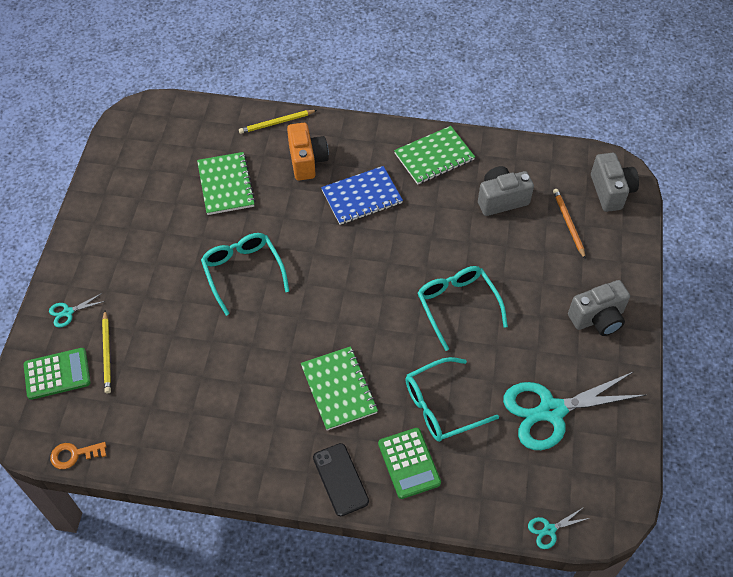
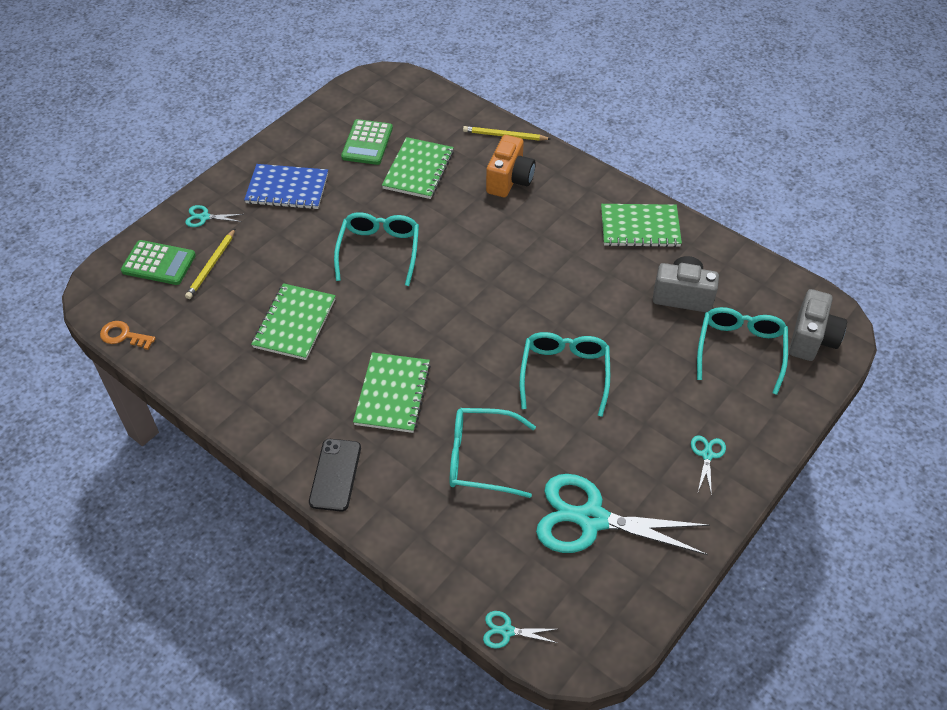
camera: 30 degrees right, 5 degrees down
blue notebook [321,166,403,225] -> blue notebook moved to [244,164,328,209]
green calculator [378,428,441,499] -> green calculator moved to [341,119,393,165]
orange pencil [553,189,586,259] -> turquoise glasses [697,307,788,395]
grey camera [568,280,630,336] -> turquoise scissors [691,435,726,496]
none -> green notebook [251,283,336,360]

